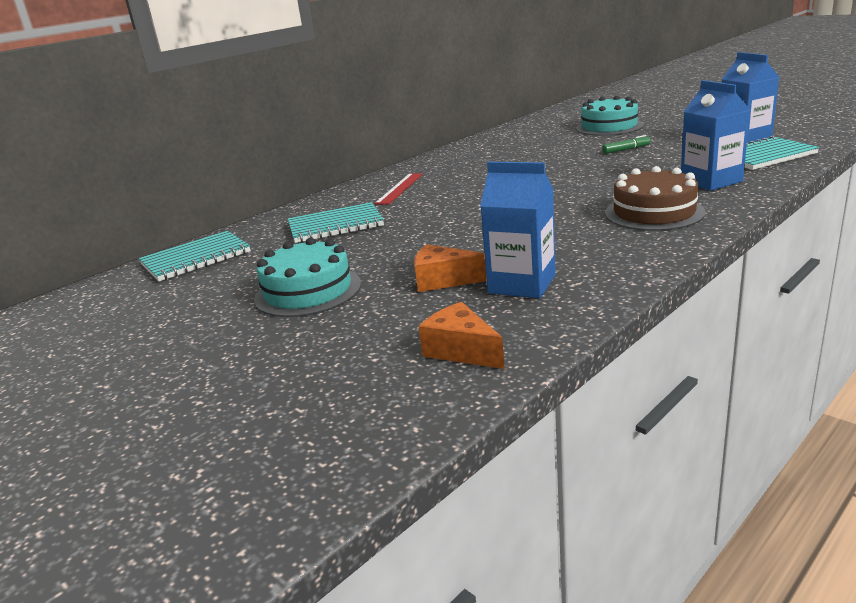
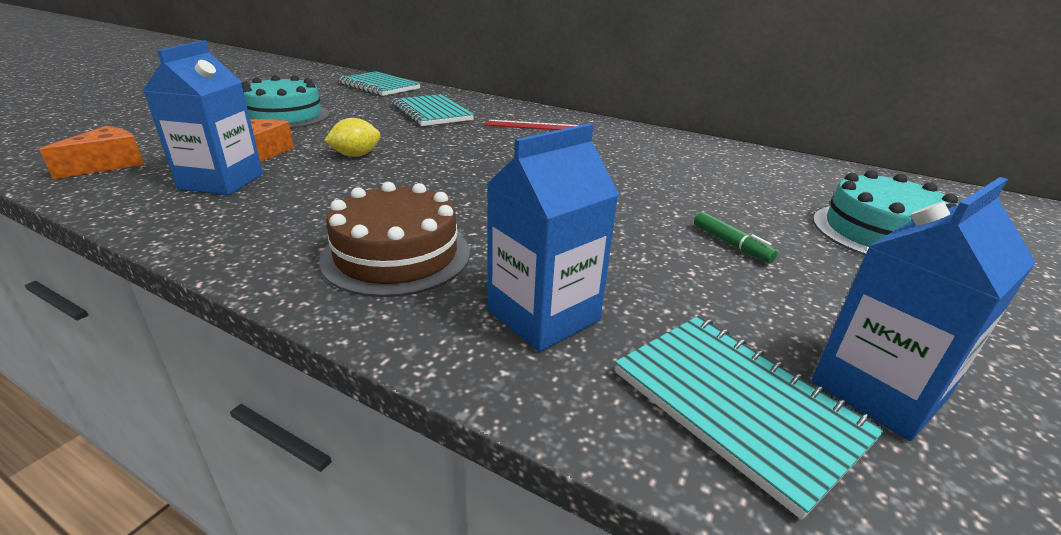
camera: 70 degrees right, 5 degrees up
none -> yellow lemon [324,118,381,157]

